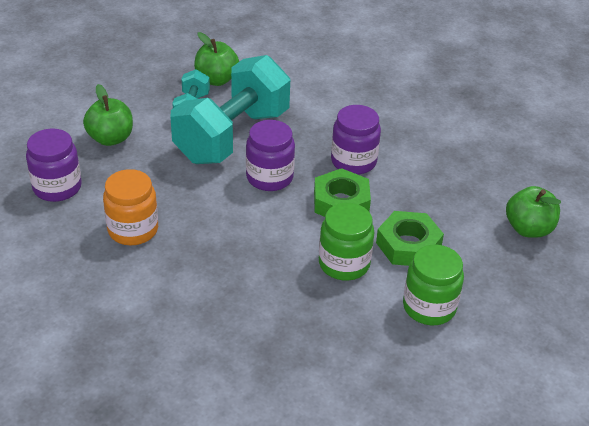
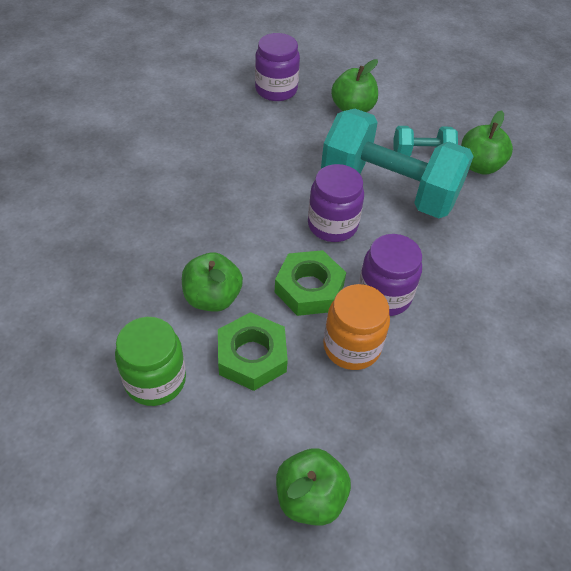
camera: 80 degrees right, 10 degrees up
orange jar [103,169,158,245] -> orange jar moved to [323,284,390,370]
green jar [319,203,374,280] -> green apple [182,252,243,312]

